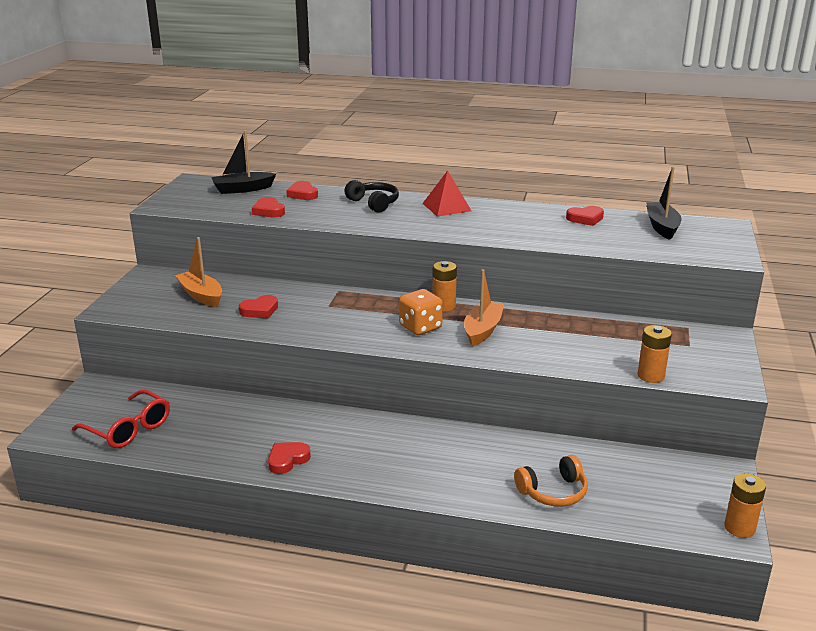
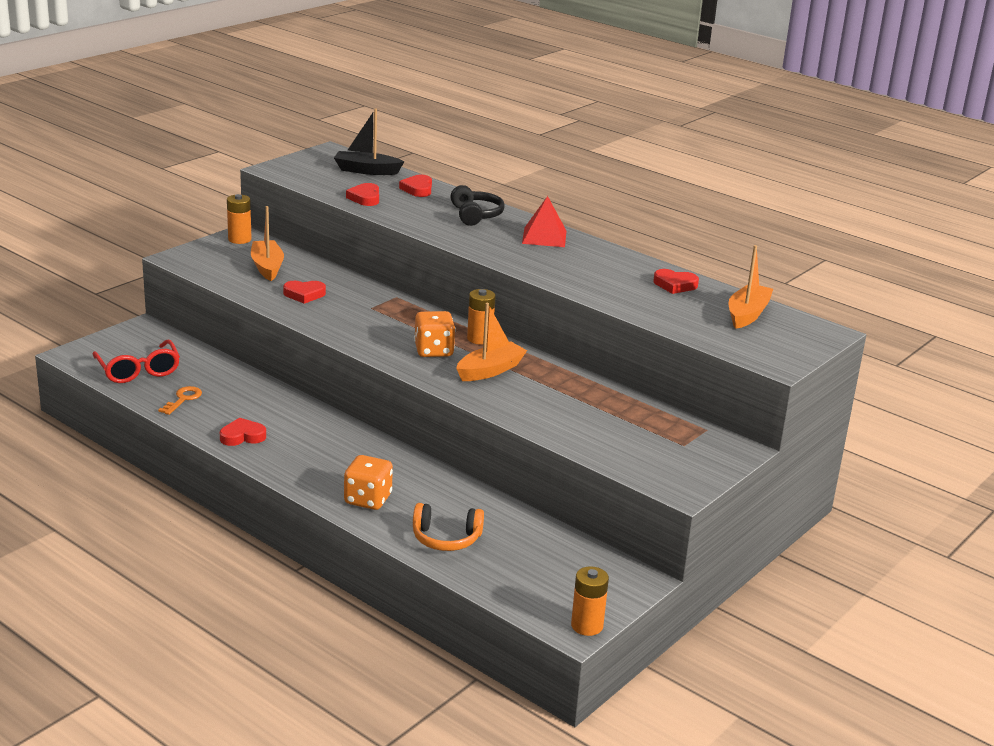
camera: 25 degrees right, 0 degrees up
orange battery [637,325,672,383] -> orange battery moved to [227,194,252,244]
black boat [646,167,682,240] -> orange boat [729,245,773,329]
none -> orange key [158,386,202,415]
none -> orange dice [344,455,393,510]

